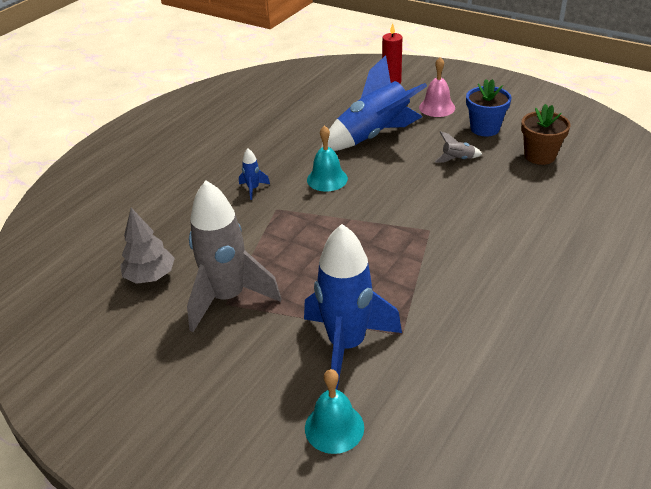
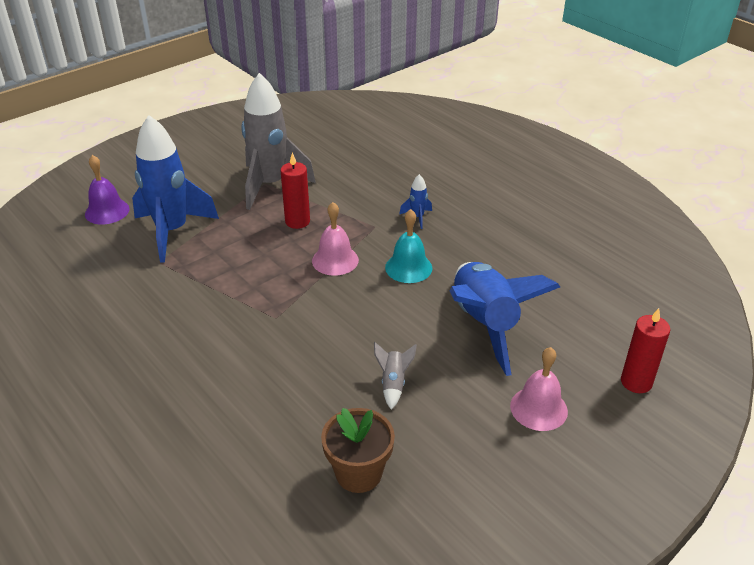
camera: 105 degrees right, 0 degrees up
grey tree [120,208,175,284] -> none
turquoise bell [305,369,364,454] -> purple bell [85,155,129,225]
blue flower pot [466,79,512,137] -> none
none -> red candle [280,153,310,229]
none -> pink bell [312,202,359,276]

